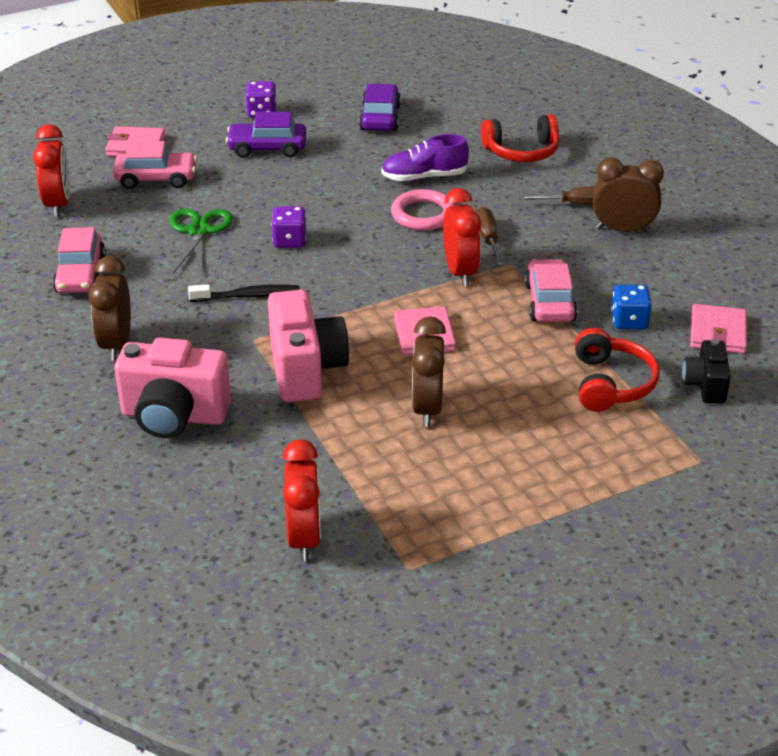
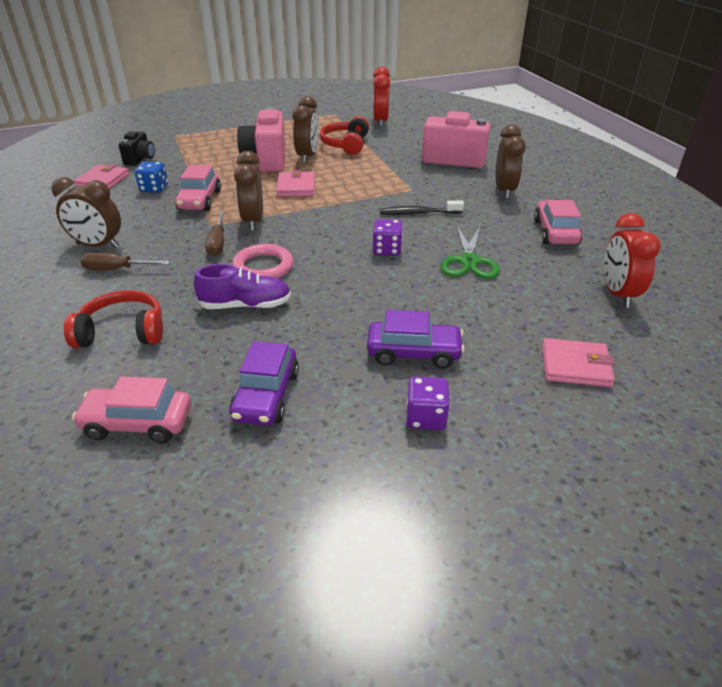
camera: 175 degrees left, 0 degrees up
pink car [113,141,197,189] -> pink car moved to [72,376,191,443]
pink camera [268,290,349,402] -> pink camera moved to [237,107,285,172]
red clock [443,188,481,286] -> brown clock [234,151,263,231]
red headphones [575,328,660,412] -> red headphones moved to [320,116,369,155]

